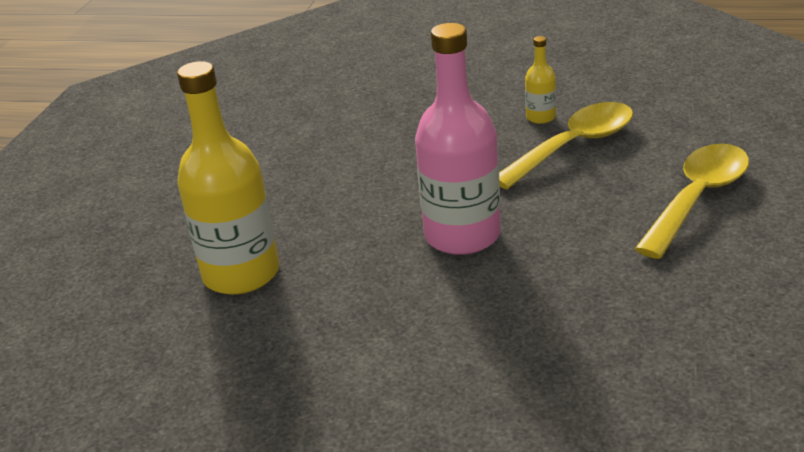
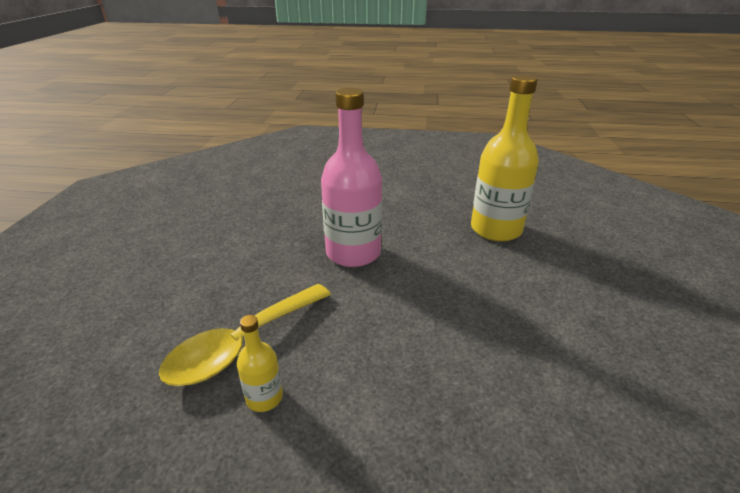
camera: 170 degrees right, 0 degrees up
yellow spoon [635,144,749,259] -> none

